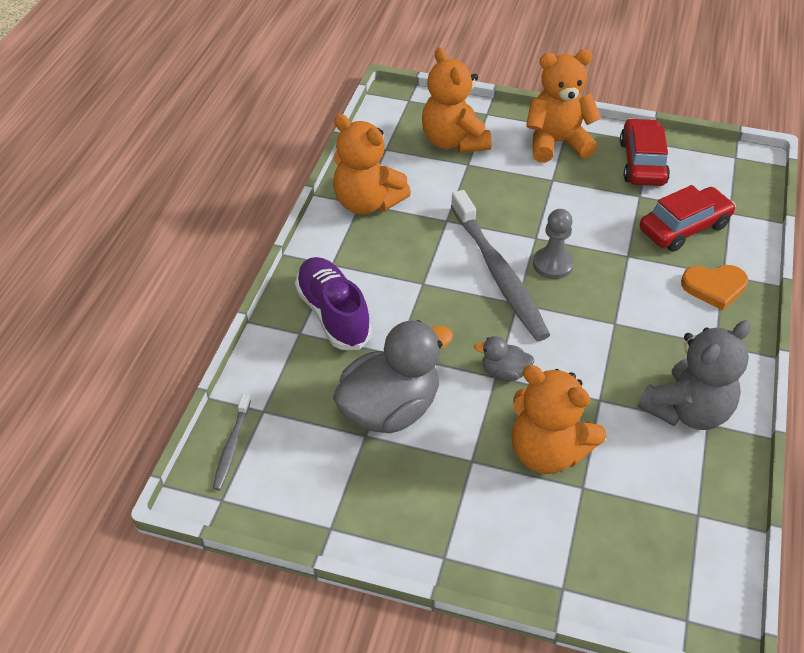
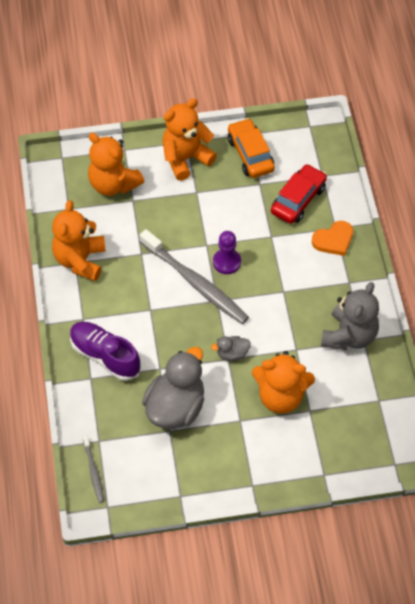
camera: 25 degrees left, 10 degrees up
orange teddy bear [333,114,411,215] -> orange teddy bear turned 90 degrees clockwise [52,200,106,281]
grey pawn [533,209,574,279] -> purple pawn [213,231,241,274]
red car [620,118,670,186] -> orange car [228,118,275,178]

